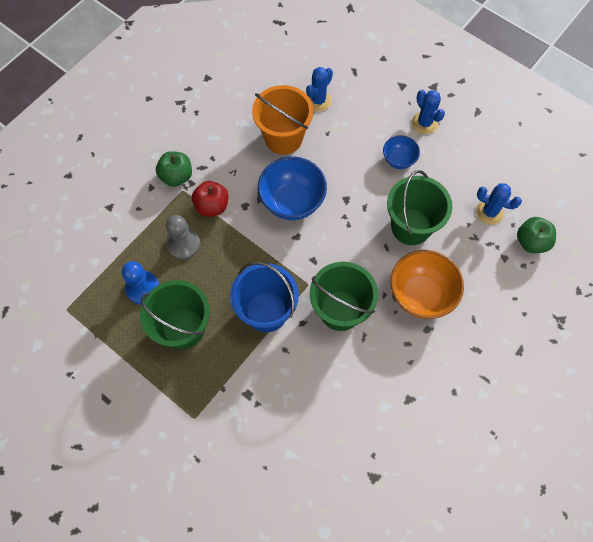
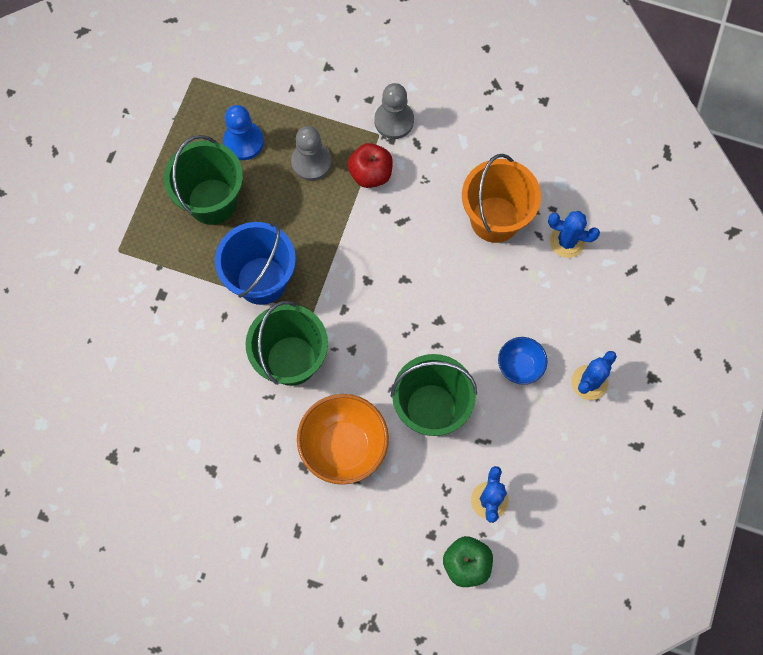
camera: 70 degrees right, 5 degrees up
green apple [156,151,192,187] -> grey pawn [374,83,414,139]
blue bowl [258,157,327,220] -> none

